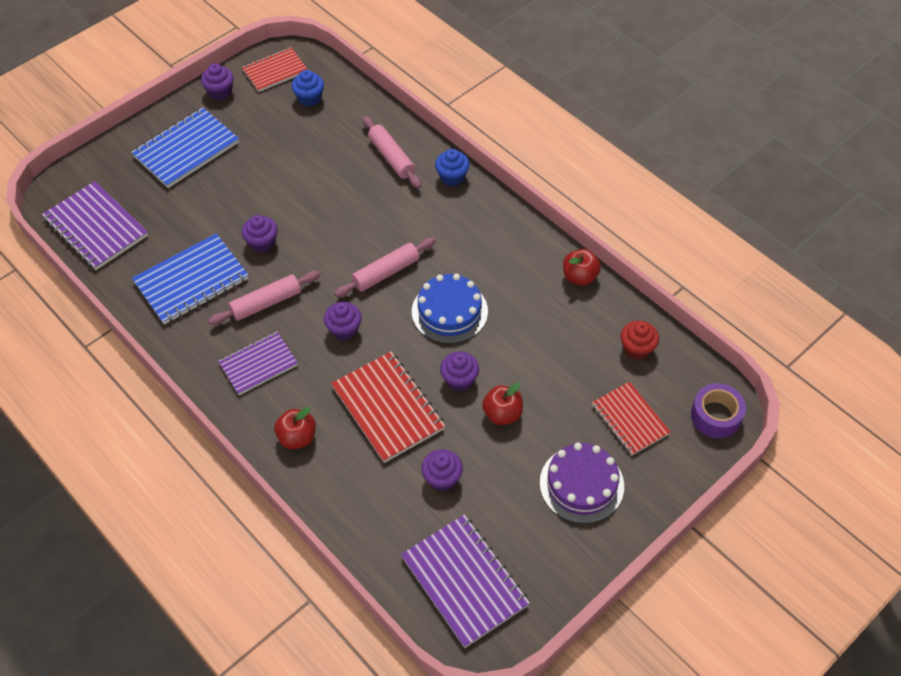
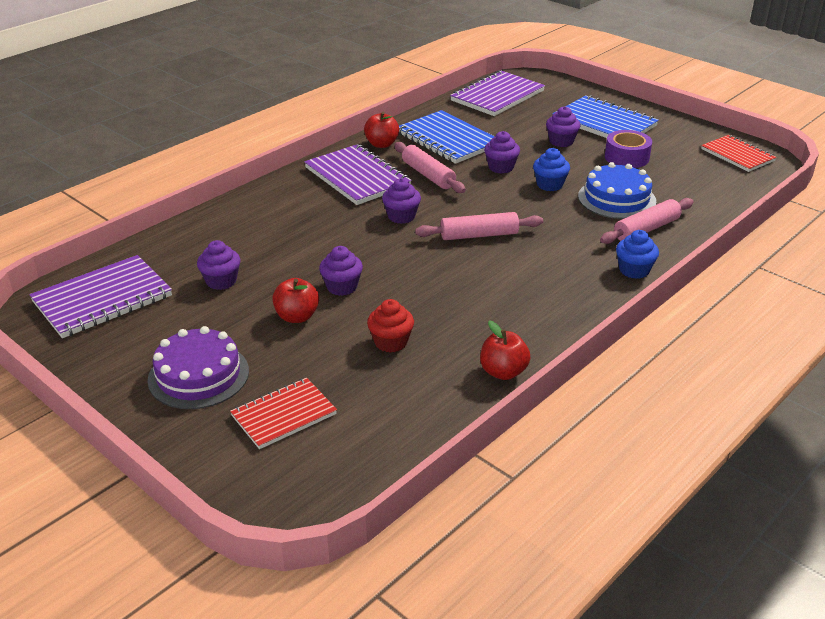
camera: 85 degrees right, 20 degrees down
purple cupcake [201,63,234,100] -> purple cupcake moved to [546,106,580,147]
purple notebook [218,332,298,395] -> purple notebook [304,144,412,205], size x1.53
red apple [274,407,316,449] -> red apple moved to [364,112,399,148]
blue cupcake [291,70,324,107] -> blue cupcake moved to [533,148,570,191]
red notebook [331,352,445,463] -> none
pink rolling pin [334,238,436,297] -> pink rolling pin turned 60 degrees counterclockwise [415,212,543,240]
blue cake [412,274,488,344] -> blue cake moved to [578,162,656,219]
red cupcake [621,321,659,360] -> red cupcake moved to [367,299,414,353]
purple tape [691,383,746,438] -> purple tape moved to [605,130,652,168]

